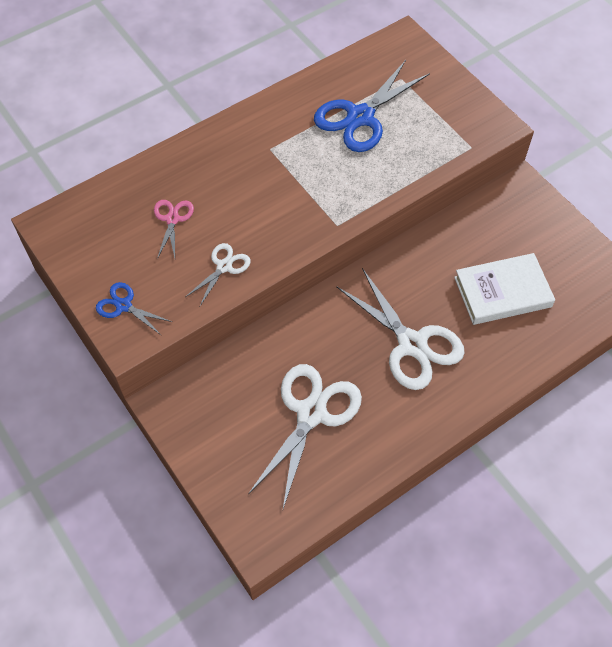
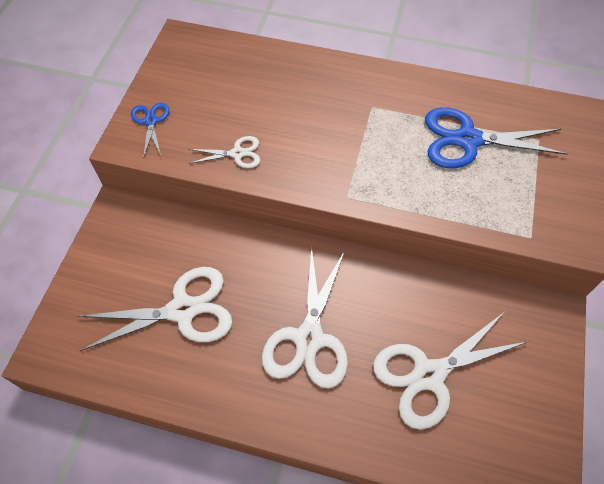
camera: 50 degrees right, 0 degrees up
pink scissors [154,200,194,259] -> none
white book [454,253,555,325] -> white scissors [373,313,527,430]

